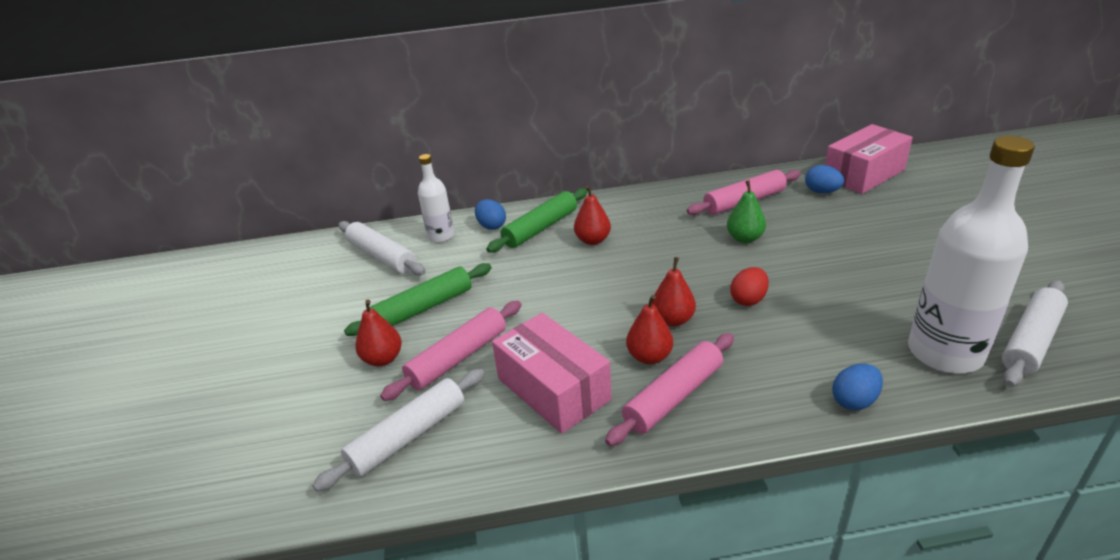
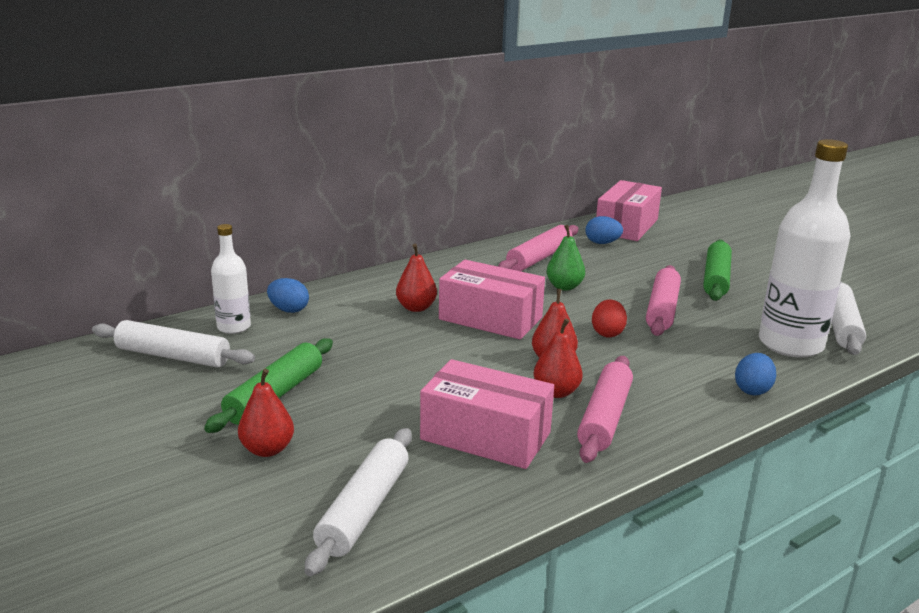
camera: 30 degrees left, 10 degrees down
pink rolling pin [380,301,521,401] -> pink rolling pin moved to [646,265,681,336]
green rolling pin [486,188,588,253] -> green rolling pin moved to [703,239,732,301]
none -> pink box [439,260,545,339]

